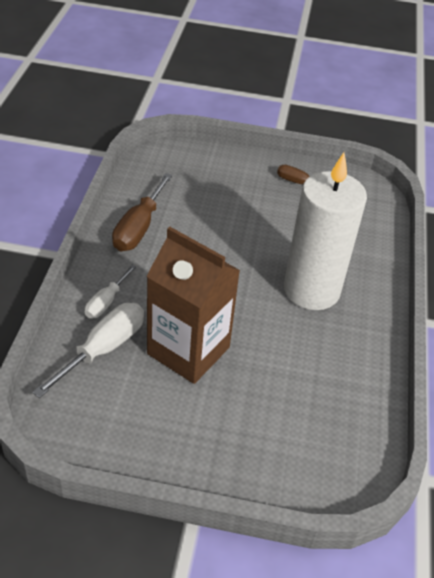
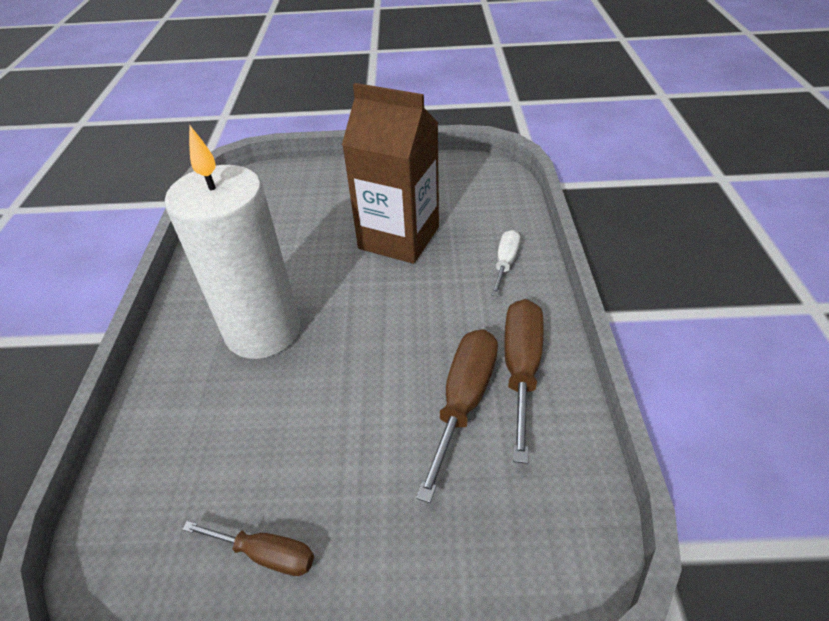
camera: 175 degrees right, 0 degrees up
white screwdriver [32,303,144,398] -> none
none -> brown screwdriver [416,329,498,503]

